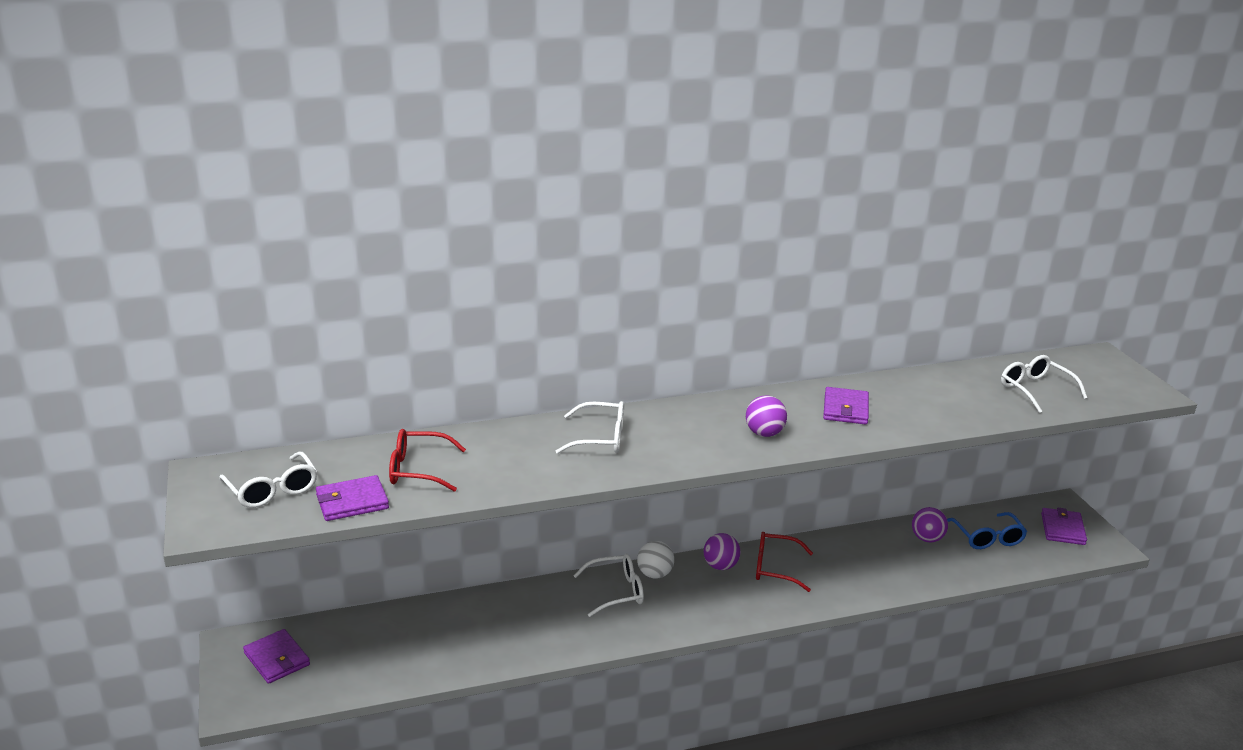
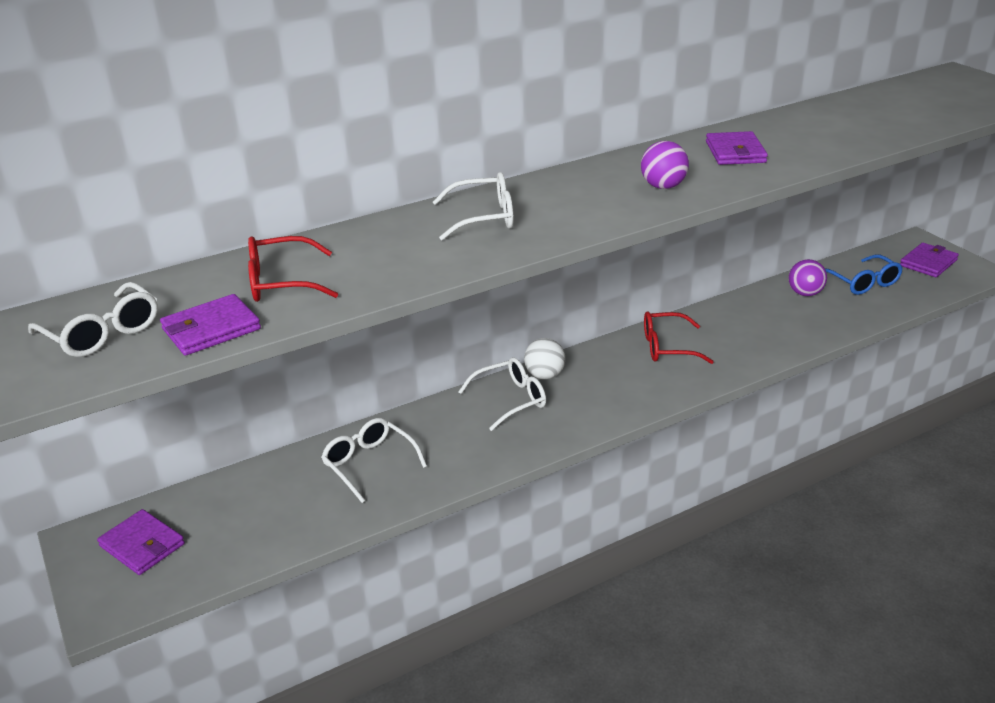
camera: 10 degrees left, 5 degrees up
purple ball [704,533,740,570] -> none
white glasses [1001,355,1087,413] -> white glasses moved to [321,418,427,503]
purple wallet [1041,508,1087,545] -> purple wallet turned 45 degrees clockwise [900,243,959,277]

